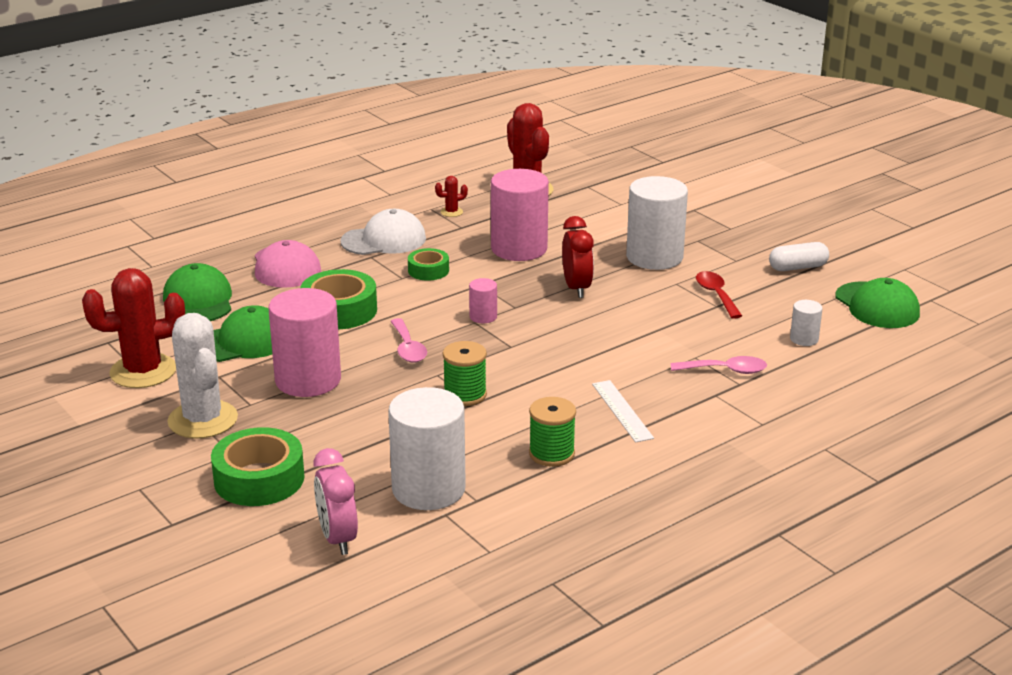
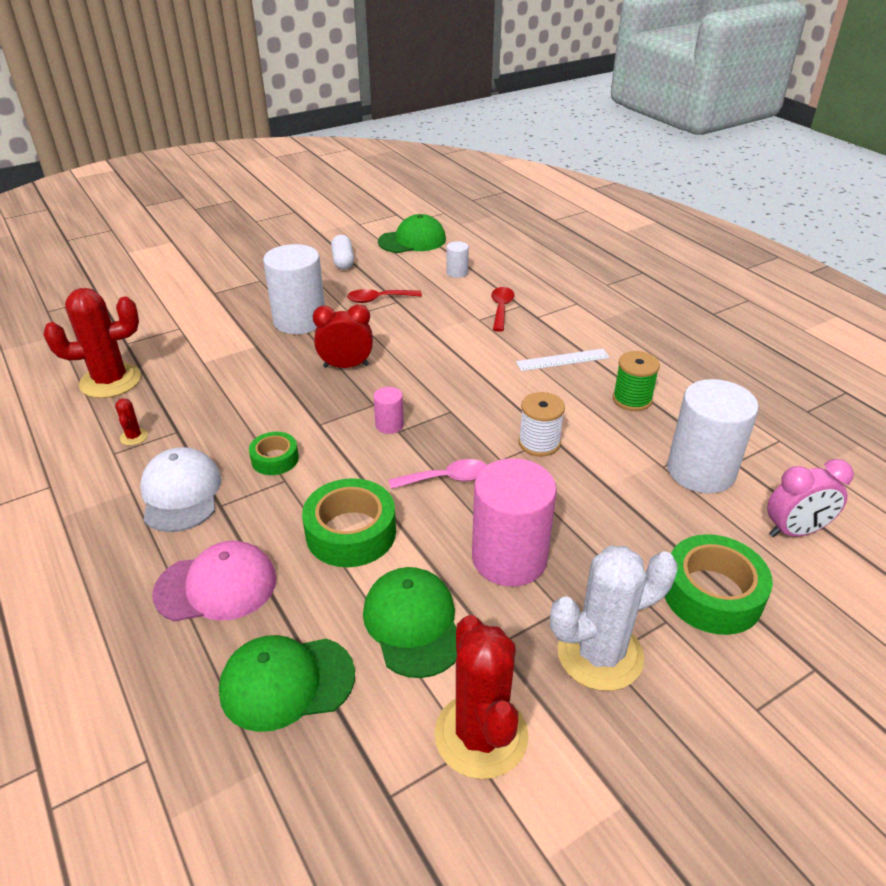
camera: 85 degrees left, 10 degrees up
green spool [443,341,487,406] -> white spool [518,392,565,457]
pink cylinder [491,169,549,261] -> none
pink spoon [671,356,767,374] -> red spoon [491,287,515,332]

